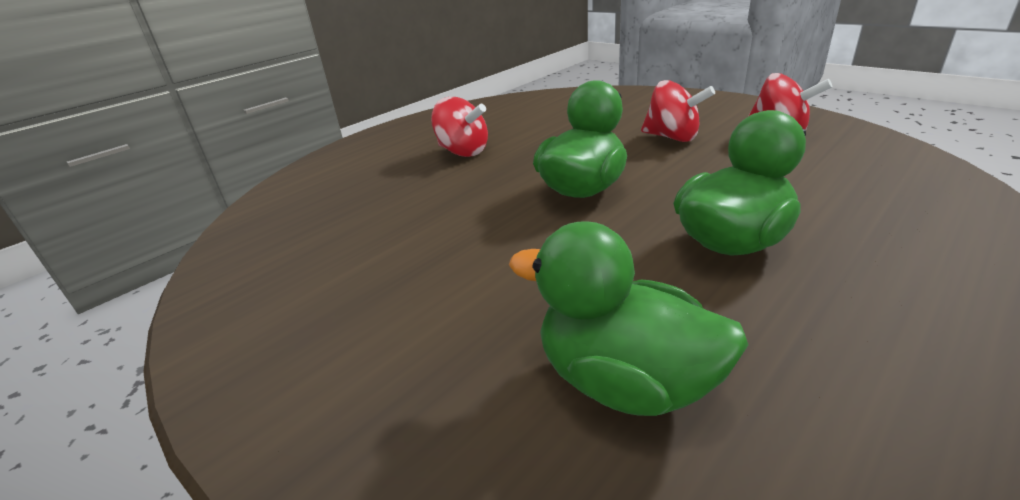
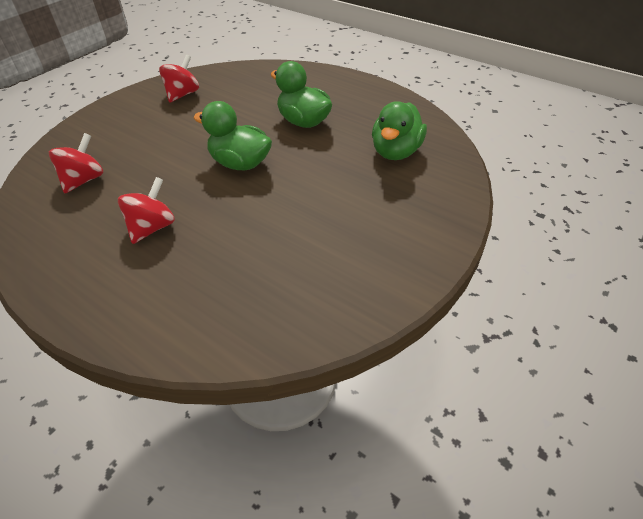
camera: 100 degrees left, 15 degrees up
red spinning top [641,80,715,142] -> red spinning top moved to [49,133,103,193]

